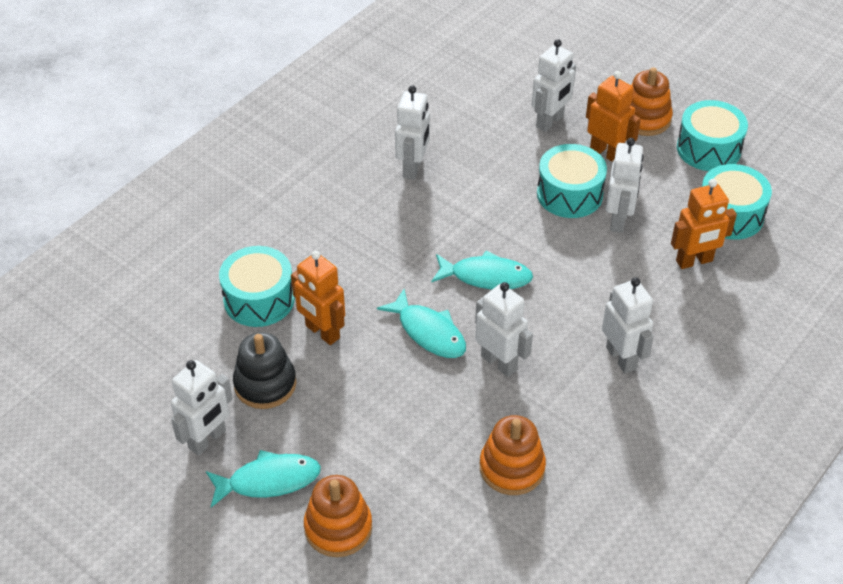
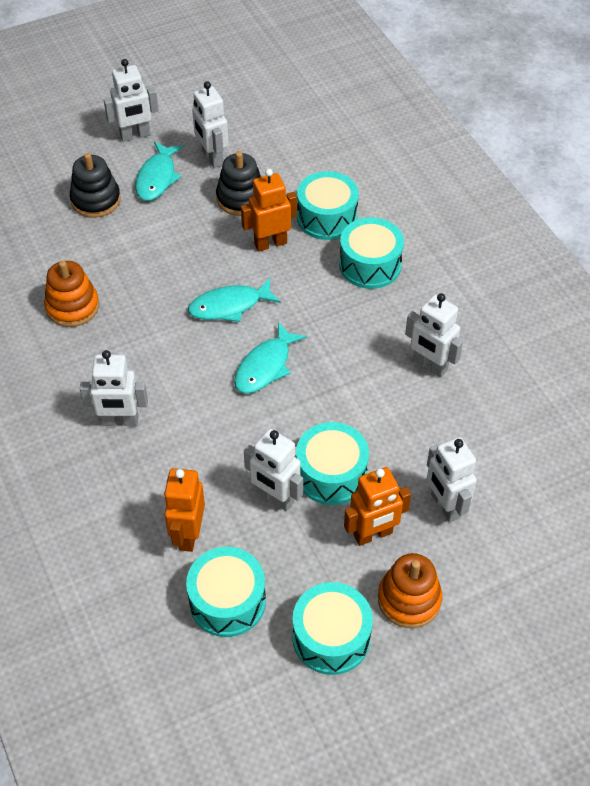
camera: 115 degrees right, 5 degrees up
orange stacking toy [304,475,372,557] -> black stacking toy [70,153,121,218]
white robot [475,282,533,377] -> white robot moved to [104,59,159,142]
none -> turquoise drum [339,217,404,289]

